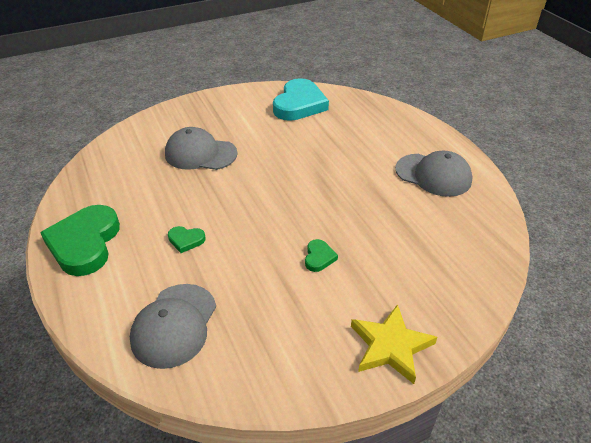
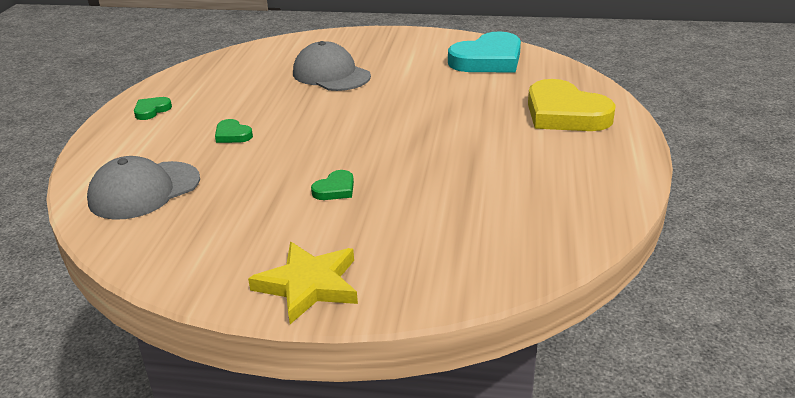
camera: 35 degrees right, 10 degrees down
green heart [40,205,120,276] -> green heart [134,97,172,120], size x0.44
grey cap [395,151,472,197] -> none
none -> yellow heart [528,79,616,131]

